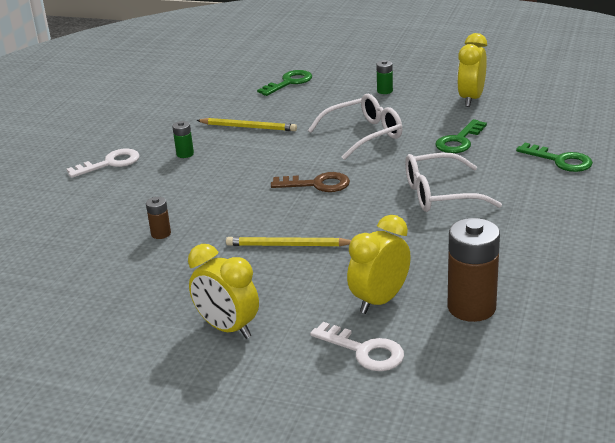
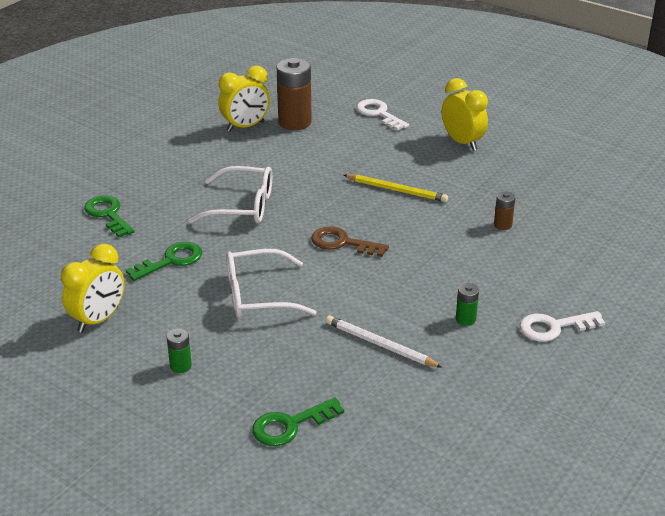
camera: 165 degrees left, 5 degrees up
yellow pencil [196,118,297,131] -> white pencil [326,316,443,368]
yellow clock [347,215,411,314] -> yellow clock moved to [218,66,270,132]

